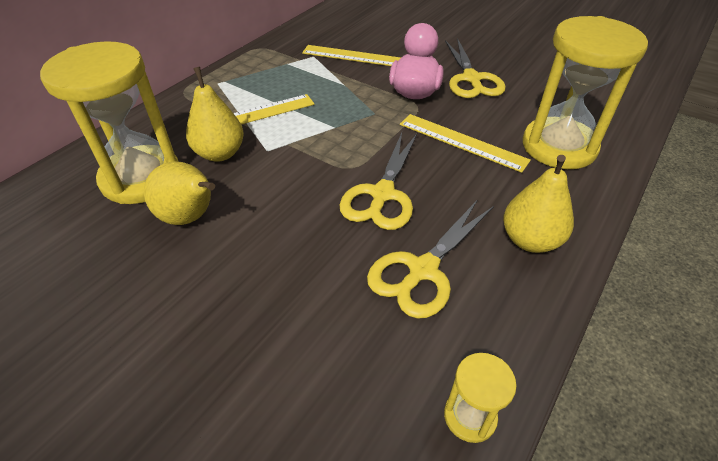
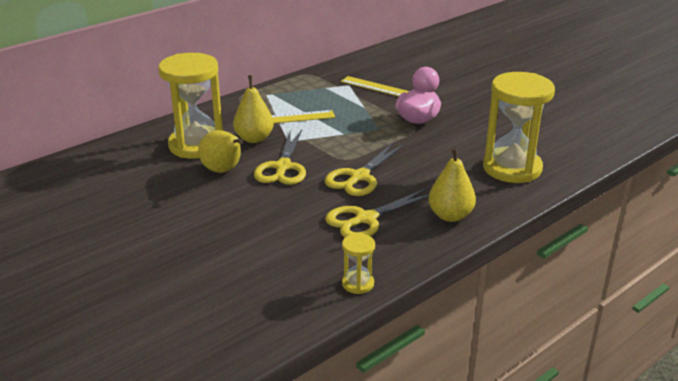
camera: 15 degrees right, 15 degrees down
yellow ruler [400,114,531,173] -> none
yellow scissors [445,38,506,98] -> yellow scissors moved to [254,130,306,185]

